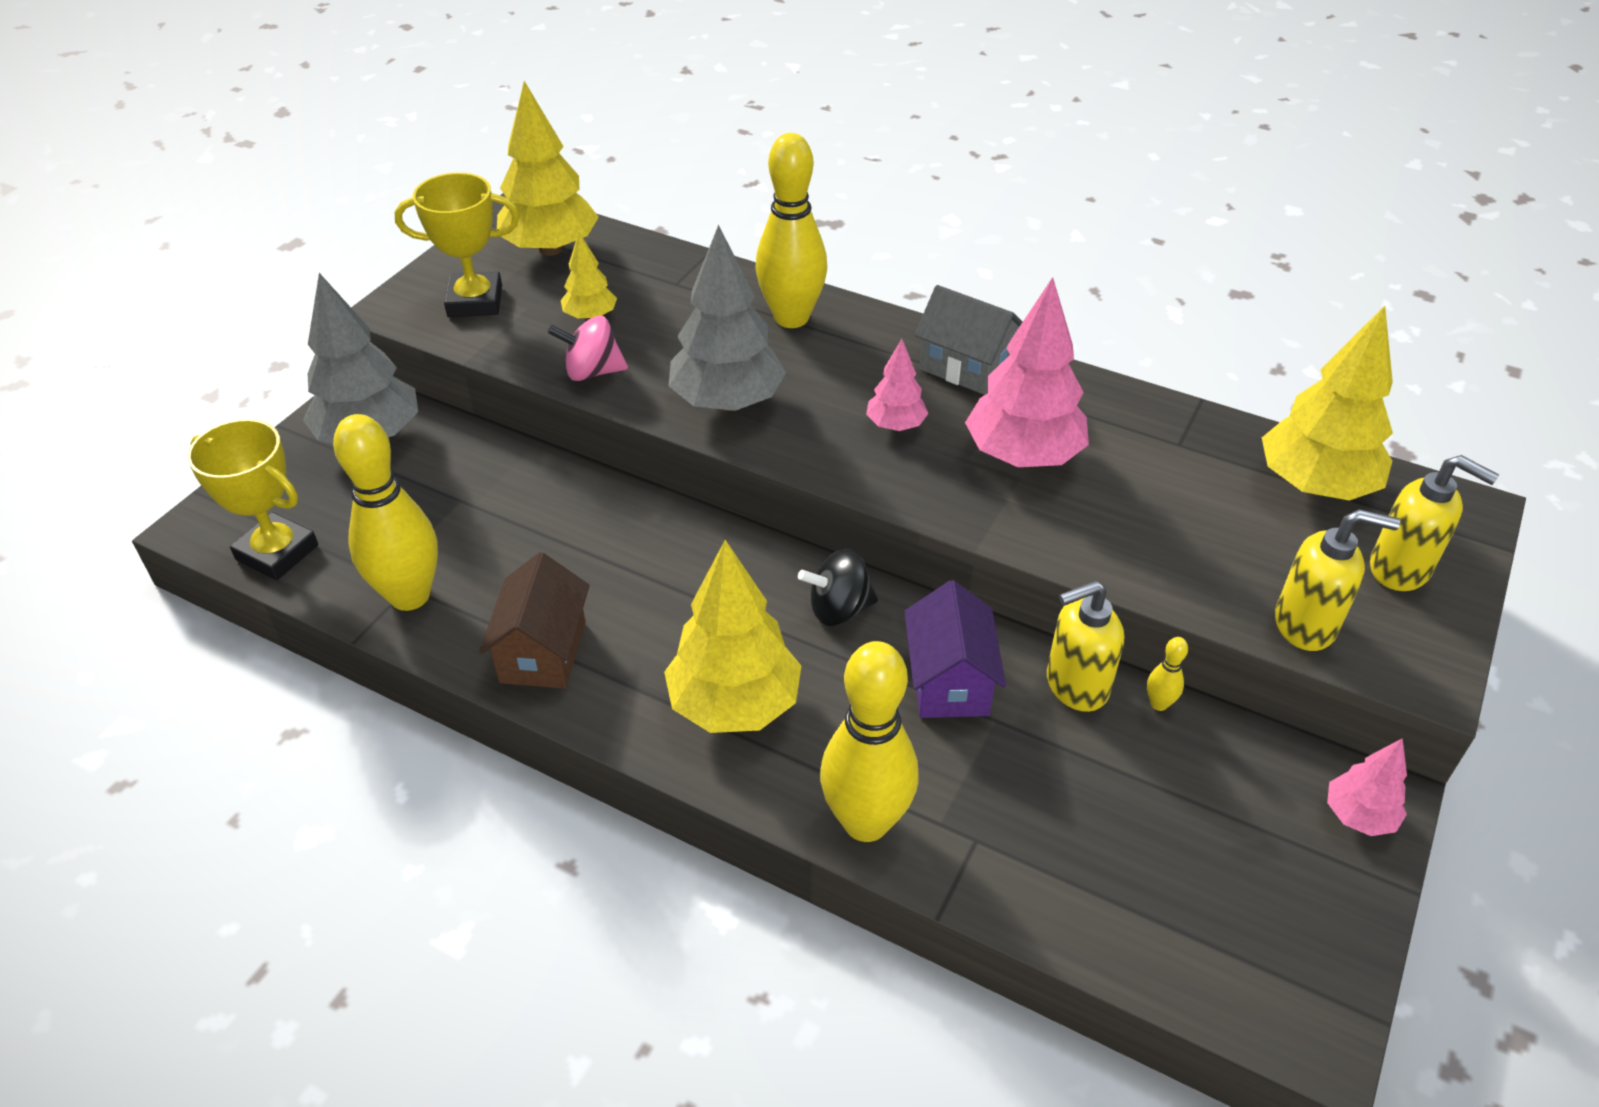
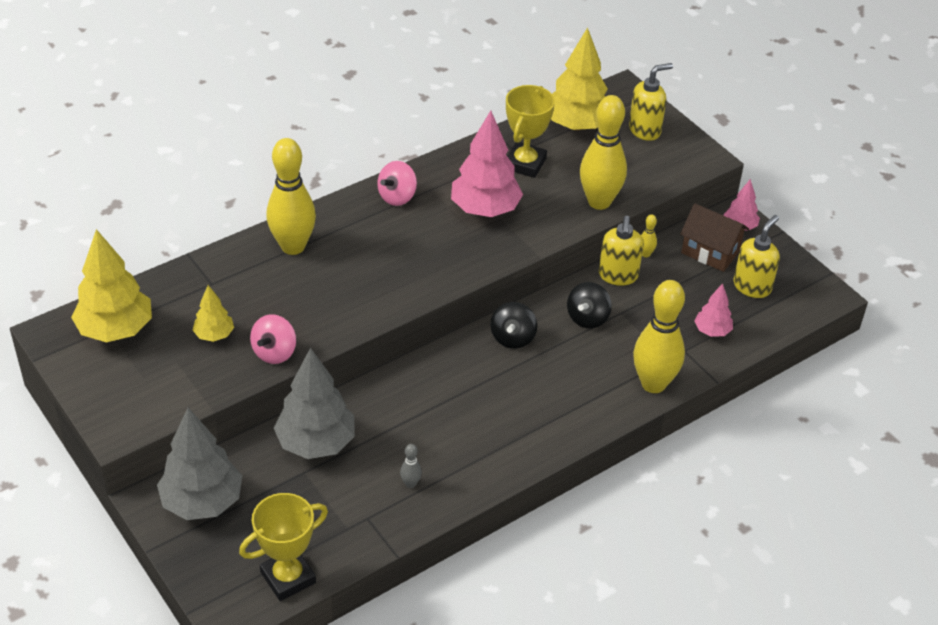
camera: 65 degrees left, 0 degrees up
yellow bowling pin [333,414,438,611] -> yellow bowling pin moved to [580,95,627,210]
yellow trophy [395,173,520,317] -> yellow trophy moved to [506,85,555,178]
brown house [479,552,590,689] -> brown house moved to [680,203,749,272]
yellow tree [664,540,801,733] -> none
grey tree [669,225,786,411] -> grey tree moved to [274,348,355,459]
pink tree [866,339,928,431] -> pink tree moved to [695,283,733,337]
purple house [904,580,1006,718] -> black spinning top [567,282,612,328]
grey house [914,285,1022,395] -> pink spinning top [377,161,417,206]
yellow soap dispenser [1275,509,1400,651] -> yellow soap dispenser moved to [733,215,780,298]
none -> grey bowling pin [400,444,422,488]

